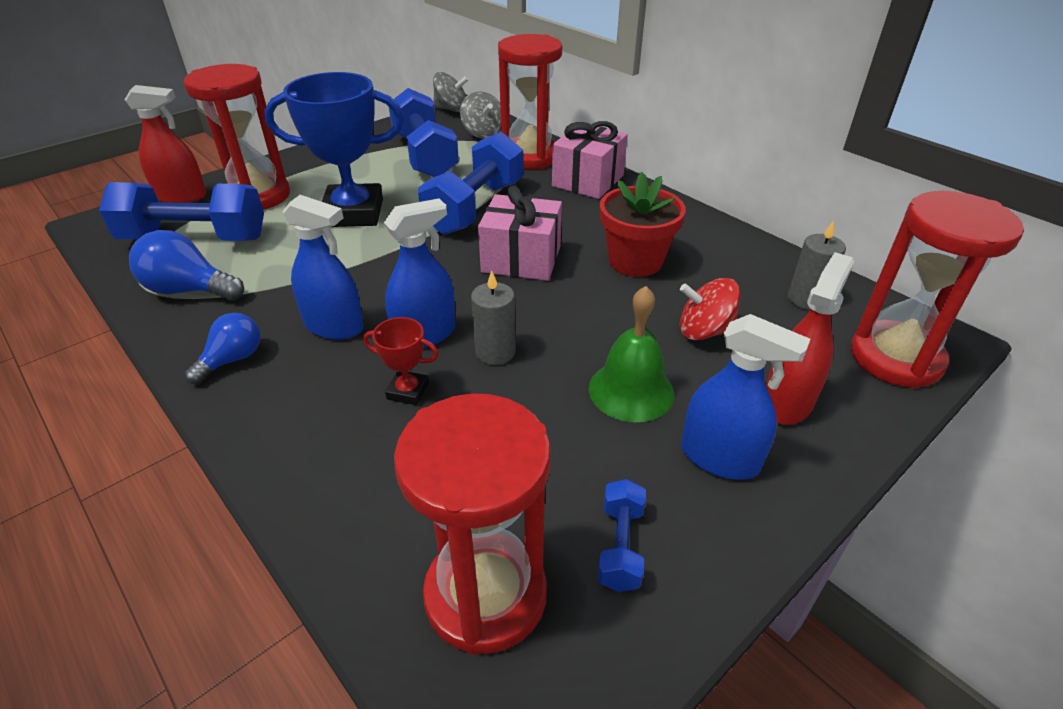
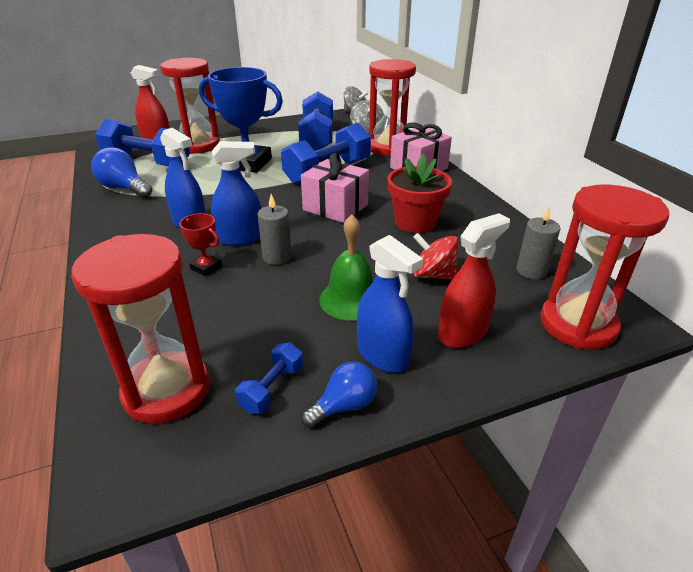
camera: 20 degrees right, 5 degrees down
blue light bulb [184,313,261,384] -> blue light bulb moved to [301,362,377,428]

